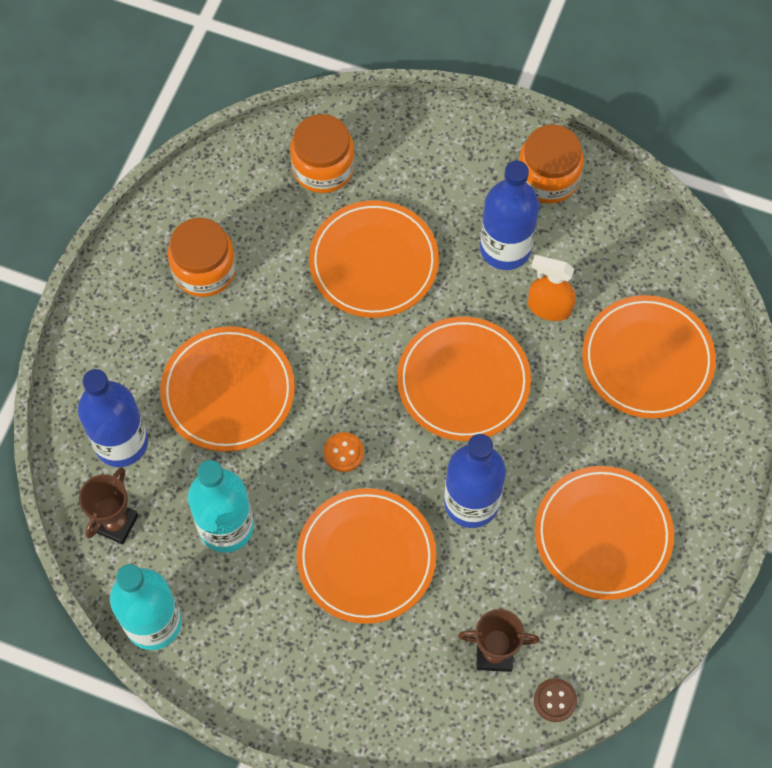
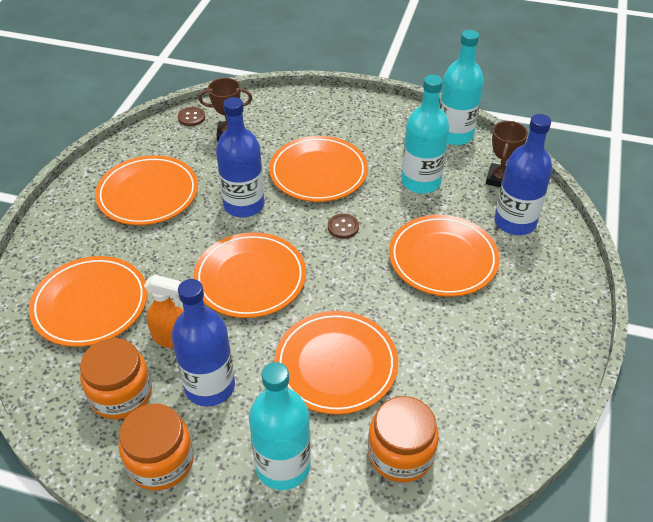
camera: 175 degrees right, 20 degrees down
orange jar [168,218,236,297] -> orange jar moved to [80,338,152,419]
orange button [324,432,364,472] -> brown button [328,214,359,239]
none -> turquoise bottle [249,362,311,490]

